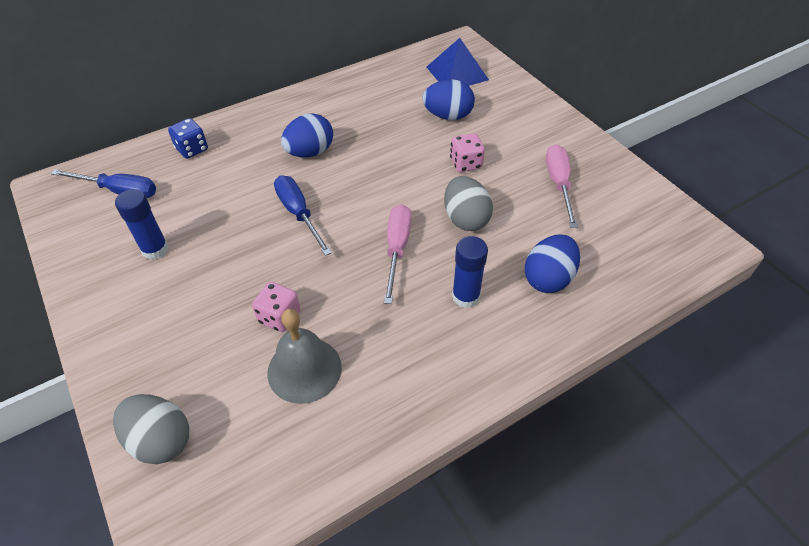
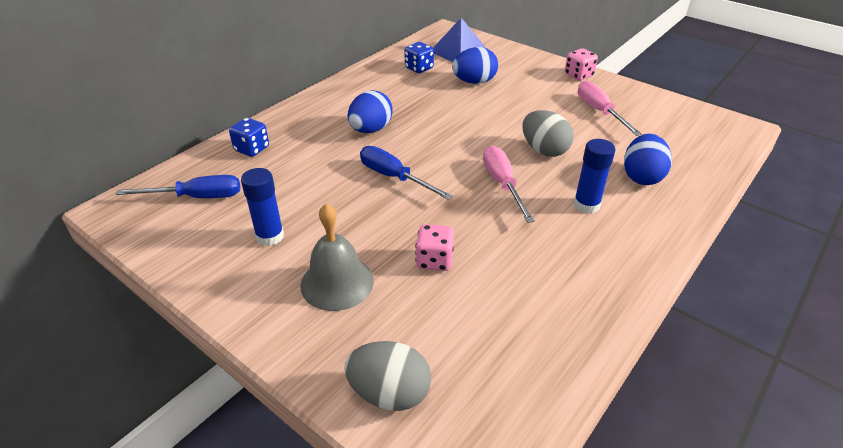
camera: 20 degrees left, 10 degrees down
grey bell [267,309,342,404] -> grey bell moved to [300,203,374,311]
pink dice [450,133,485,172] -> pink dice moved to [565,48,598,81]
none -> blue dice [404,42,434,73]

